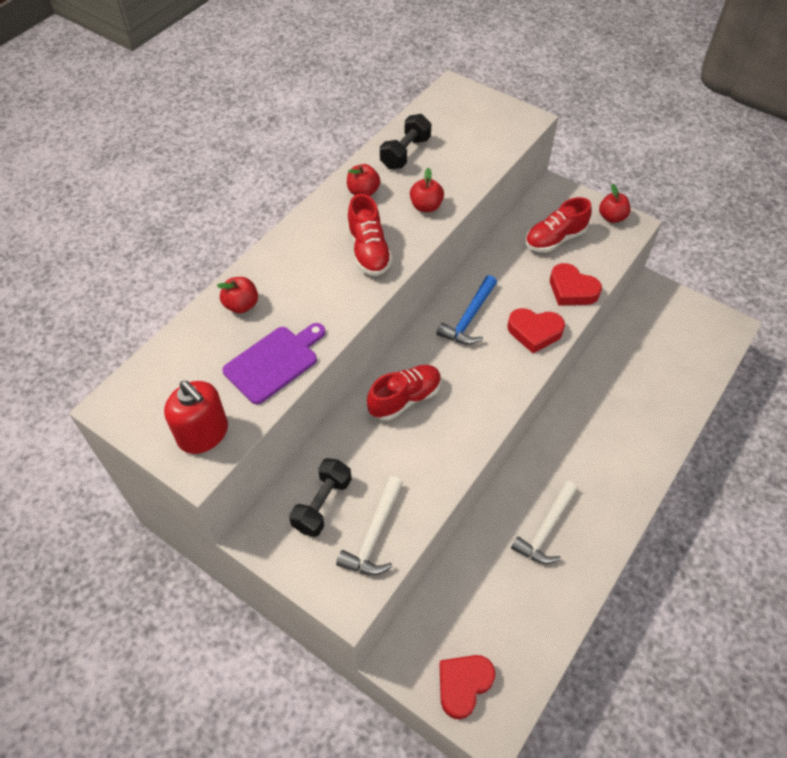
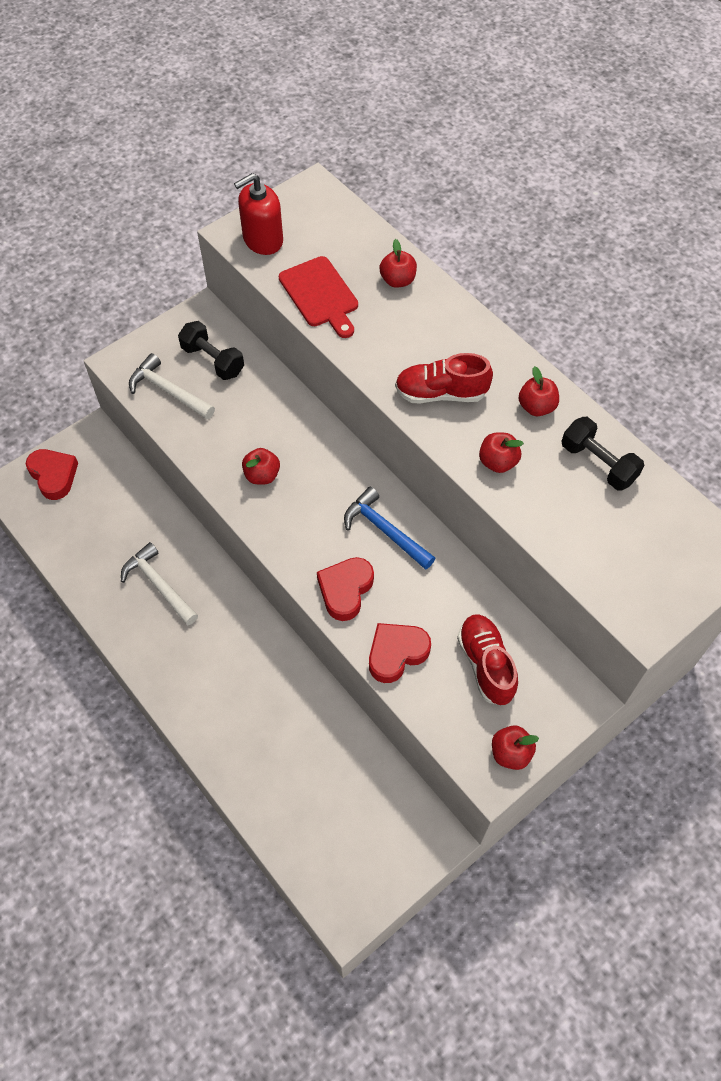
camera: 105 degrees right, 5 degrees up
purple cutting board [222,323,325,404] -> red cutting board [279,256,358,338]
red shoe [367,365,441,421] -> none
none -> red apple [242,448,280,485]

